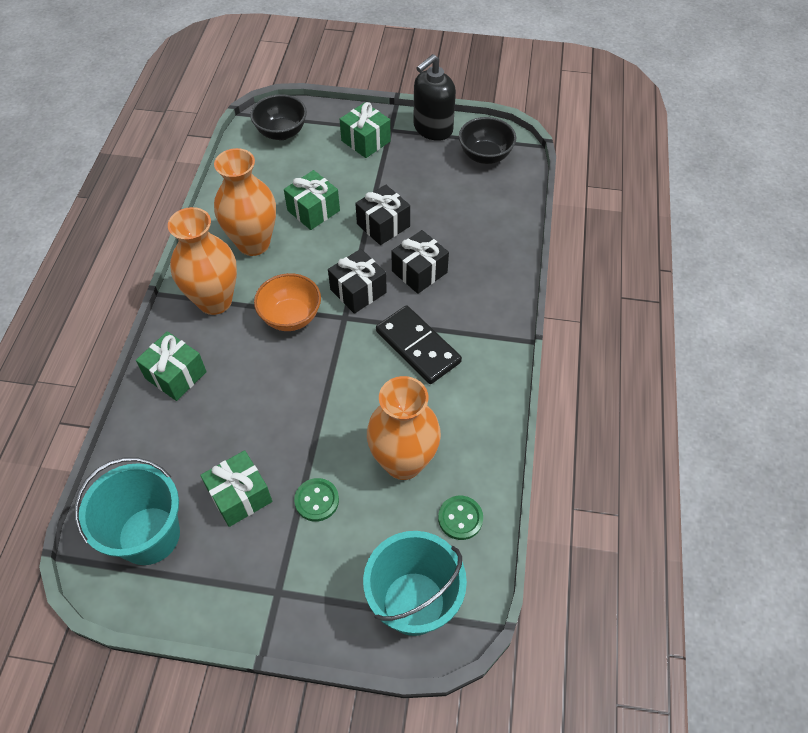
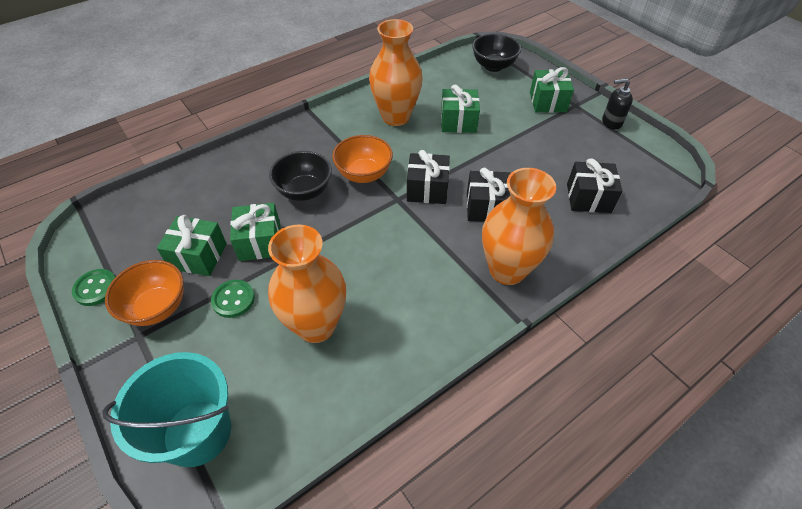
camera: 45 degrees right, 5 degrees down
turquoise bucket [74,457,180,565] -> none
green gift [136,331,207,401] -> green gift moved to [230,203,281,261]
orange vase [168,207,237,315] -> orange vase moved to [482,168,556,285]
black gift [355,185,410,245] -> black gift moved to [567,158,622,213]
black domino [376,306,462,384] -> none
black soap dispenser [413,54,456,141] -> black soap dispenser [602,79,633,130], size x0.59
green button [438,496,483,540] -> green button moved to [72,269,115,306]
black bowl [459,117,516,164] -> black bowl moved to [269,151,332,201]
none -> orange bowl [105,260,183,326]

